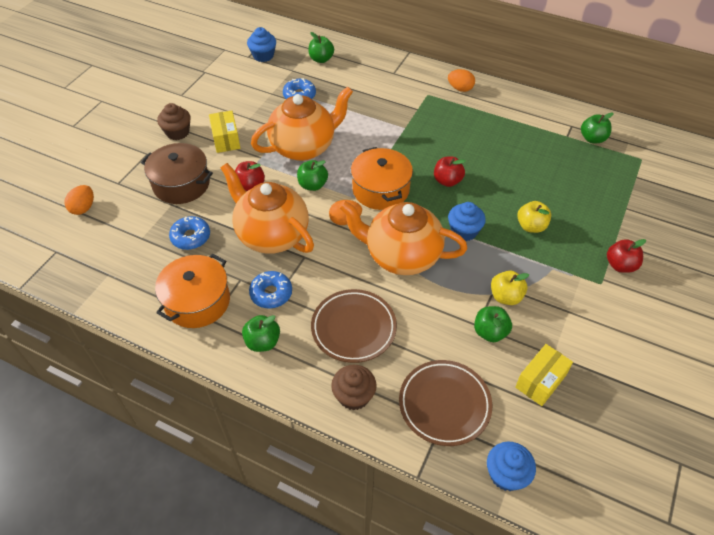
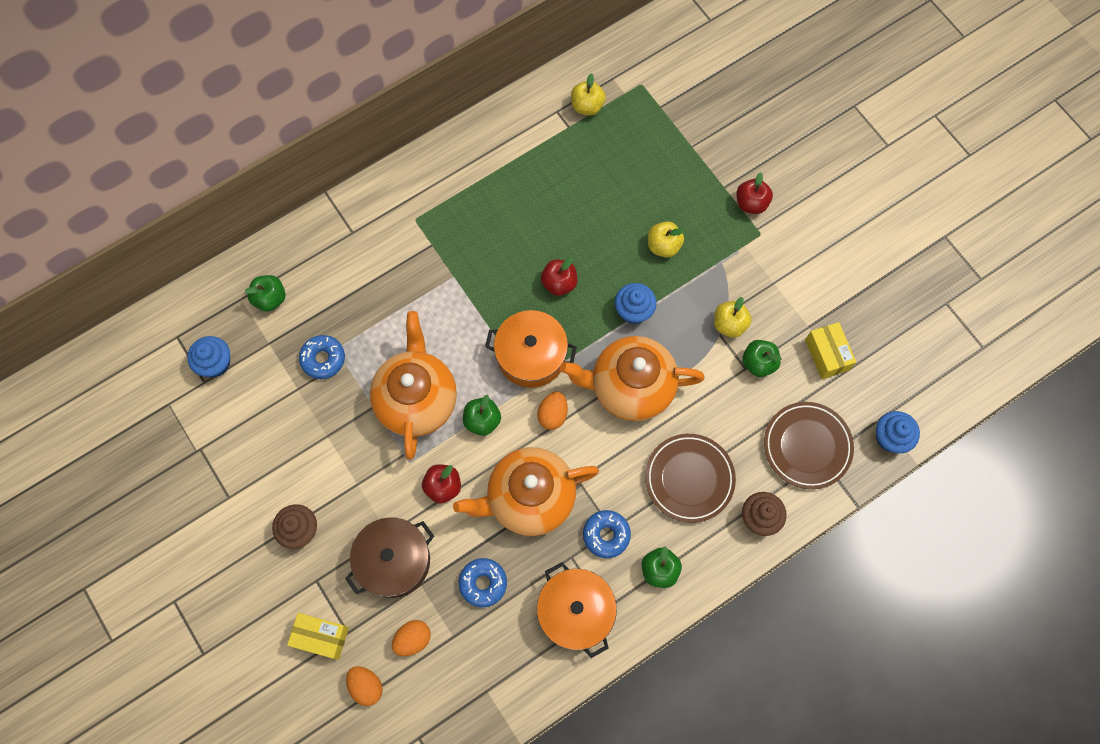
camera: 60 degrees left, 20 degrees up
yellow box [209,110,240,153] -> yellow box moved to [287,613,349,660]
orange teapot [339,201,467,275] -> orange teapot turned 45 degrees clockwise [560,336,705,421]
orange egg [448,69,475,92] -> orange egg moved to [392,620,431,656]
green apple [581,112,614,143] -> yellow apple [571,73,606,115]

